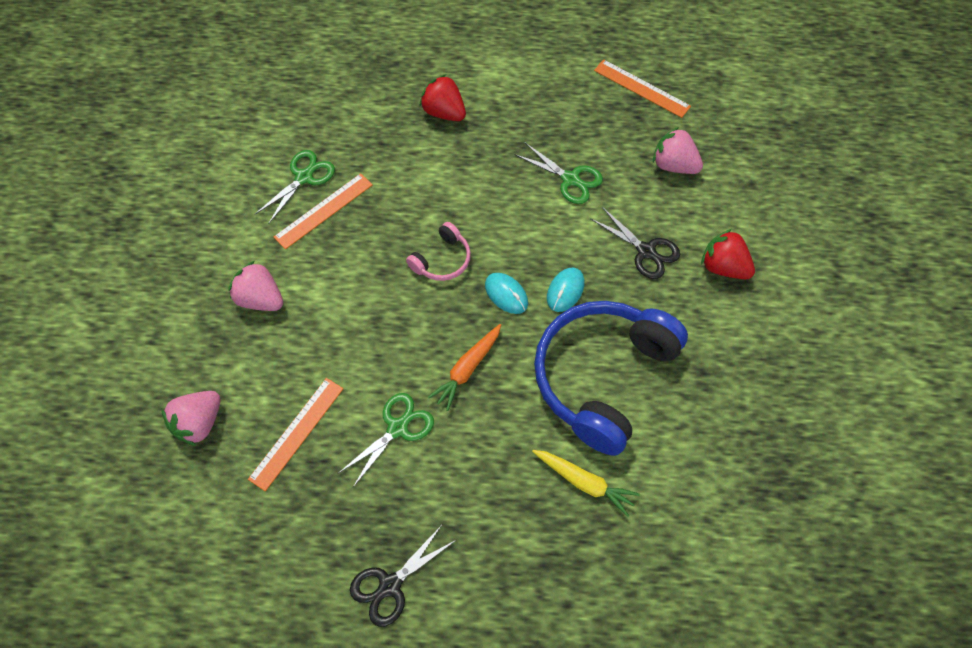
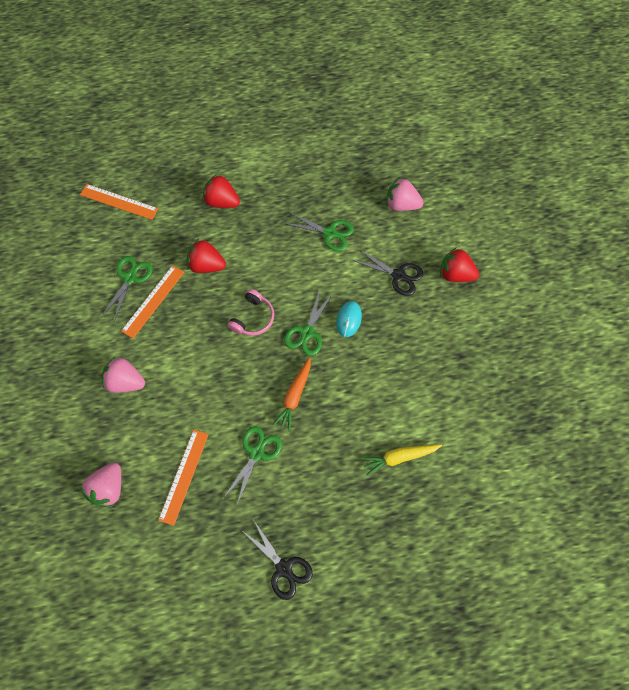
camera: 15 degrees left, 5 degrees up
black scissors [350,525,456,627] -> black scissors turned 75 degrees counterclockwise [244,519,313,600]
turquoise mouse [485,273,528,314] -> green scissors [284,290,333,356]
yellow carrot [532,450,640,517] -> yellow carrot turned 150 degrees clockwise [361,444,442,476]
blue headphones [534,301,688,456] -> none
orange ruler [594,59,691,118] -> orange ruler moved to [80,184,158,220]
none -> red strawberry [187,239,226,273]

